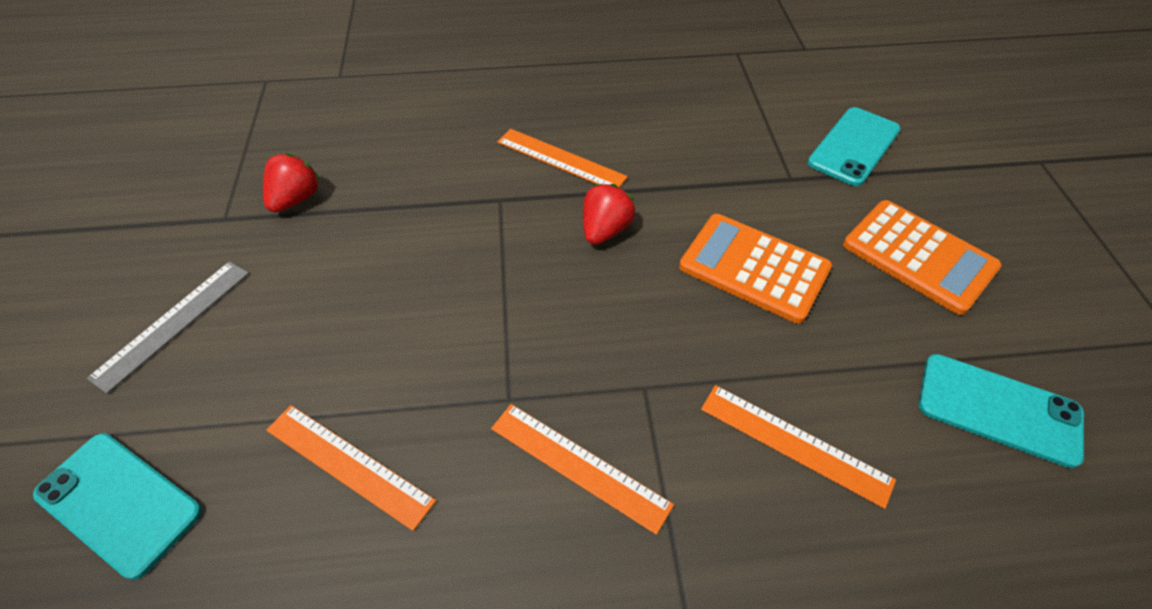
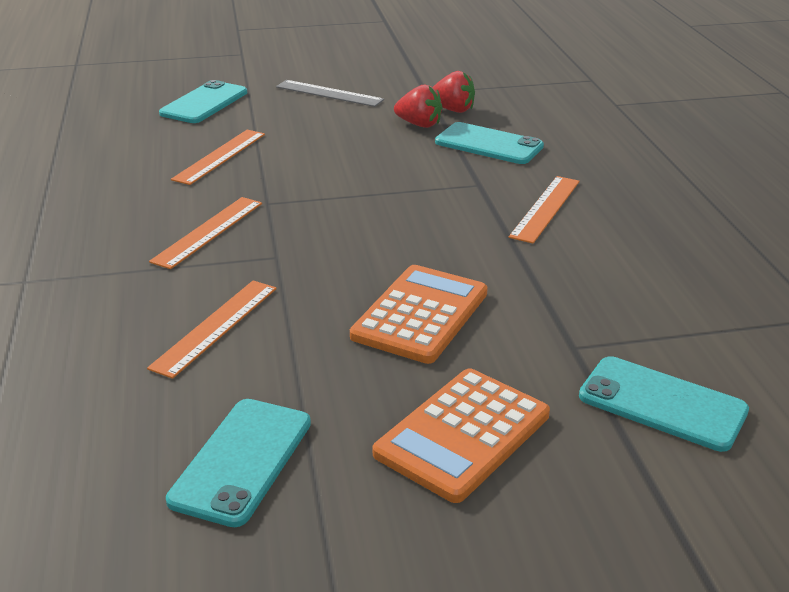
camera: 85 degrees right, 20 degrees down
red strawberry [583,184,635,245] -> red strawberry moved to [394,84,442,128]
none -> turquoise phone [435,122,544,164]

